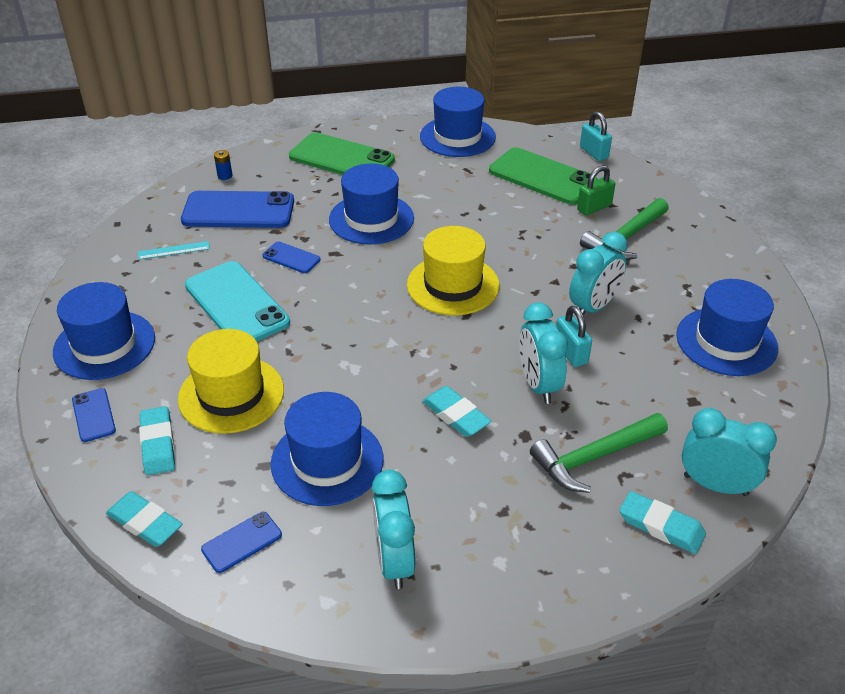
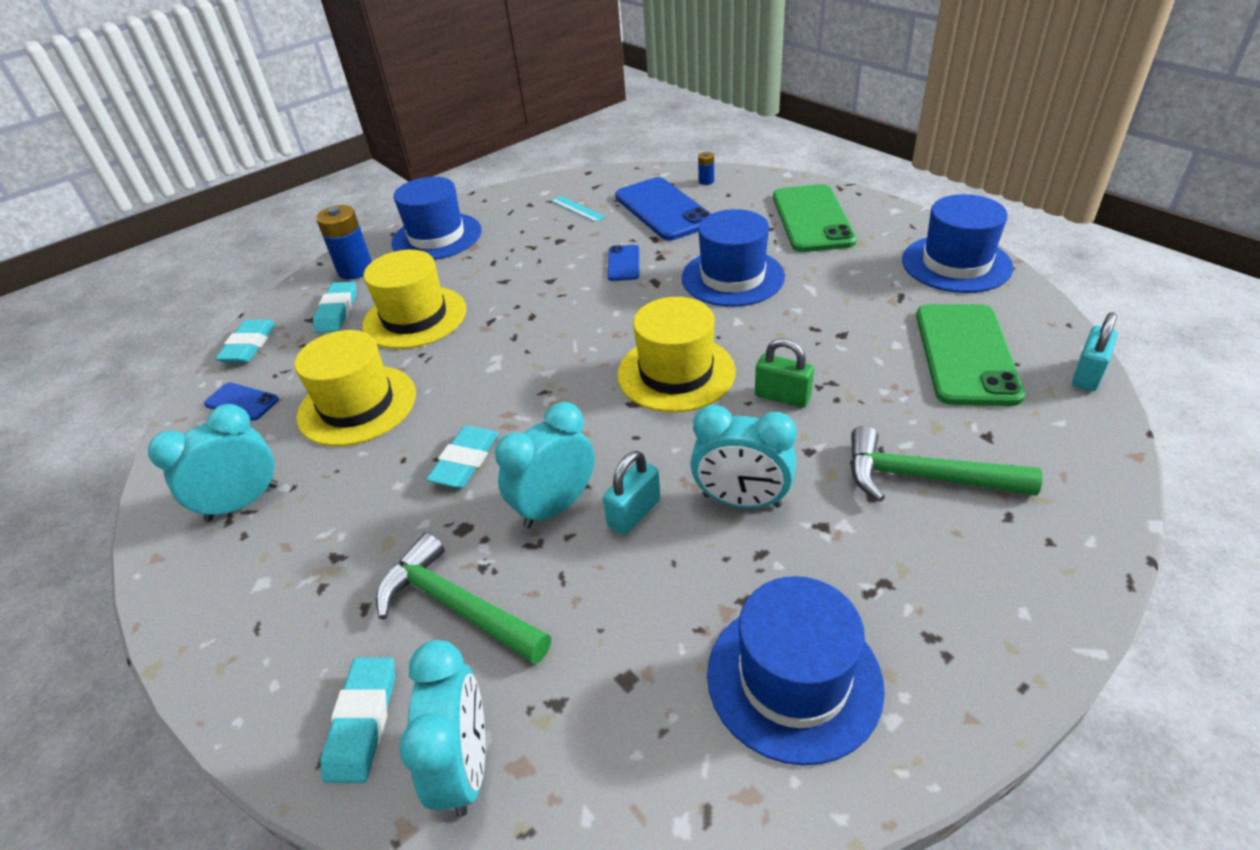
camera: 65 degrees right, 0 degrees up
blue phone [72,388,116,442] -> blue battery [316,205,372,280]
turquoise eraser [139,406,175,475] -> turquoise eraser turned 45 degrees counterclockwise [313,281,357,333]
turquoise phone [185,261,290,341] -> none
blue hat [271,392,384,506] -> yellow hat [294,330,416,446]
green padlock [577,165,615,215] -> green padlock moved to [755,338,814,408]

